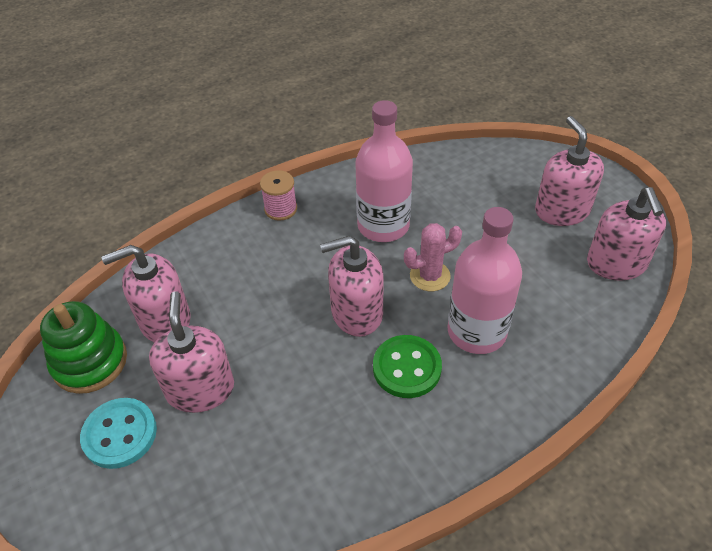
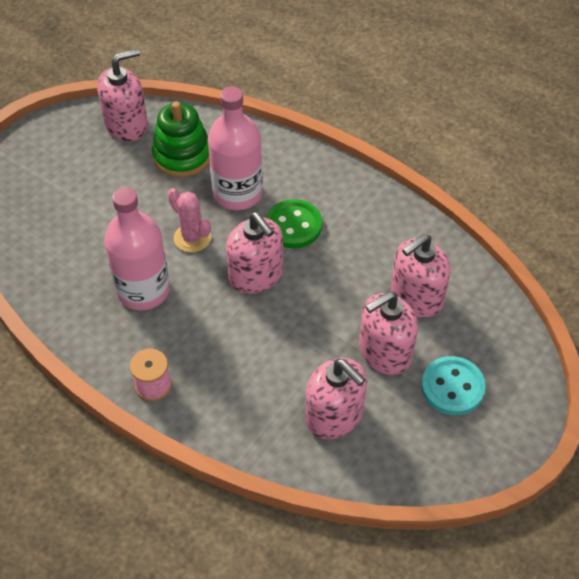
camera: 115 degrees left, 5 degrees up
green stacking toy [40,301,127,394] -> green stacking toy moved to [152,101,209,177]
pink soap dispenser [535,116,604,226] -> pink soap dispenser moved to [391,234,451,318]

